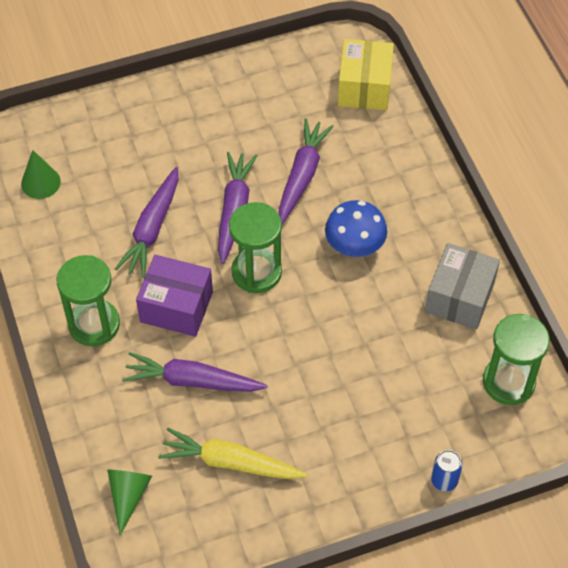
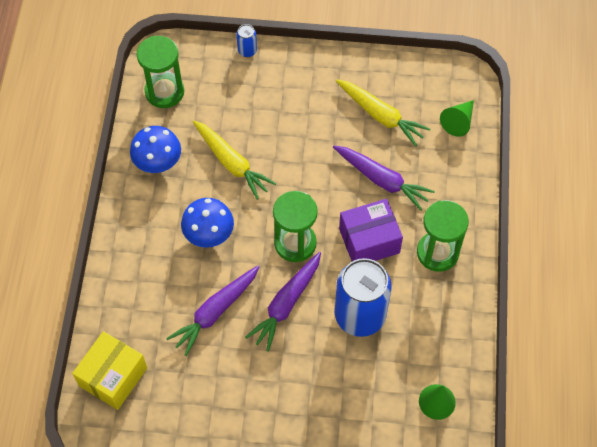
camera: 155 degrees left, 5 degrees up
purple carrot [115,167,178,278] -> blue can [335,258,392,337]
purple box [136,255,213,337] -> purple box turned 60 degrees counterclockwise [339,199,403,261]
grey box [425,243,500,330] -> blue mushroom [130,126,181,173]
none -> yellow carrot [193,120,277,200]

